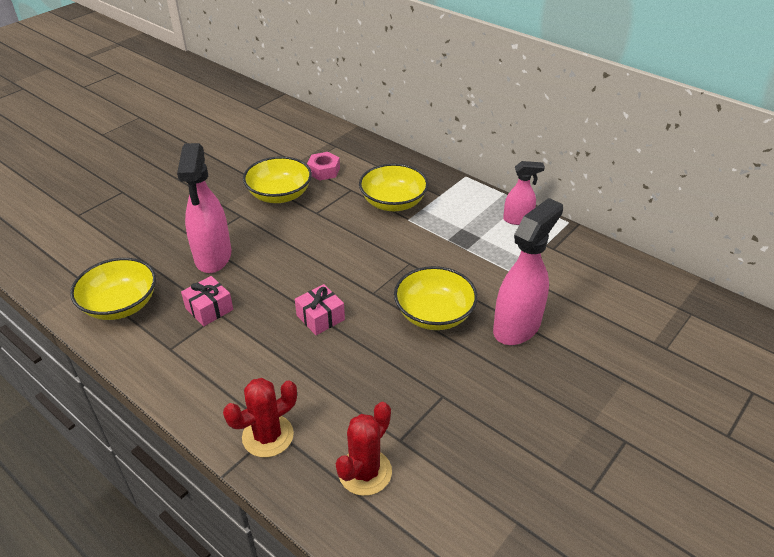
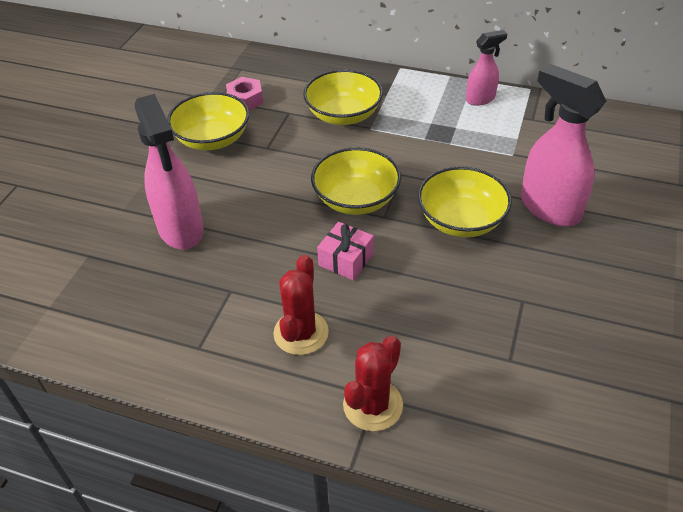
camera: 20 degrees left, 5 degrees up
yellow bowl [70,258,156,320] -> yellow bowl moved to [311,147,401,215]
pink gift [181,276,233,326] -> none
red cactus [336,402,392,496] -> red cactus moved to [273,255,329,355]
pink spray bottle [493,198,563,345] -> pink spray bottle turned 60 degrees counterclockwise [521,64,606,226]

